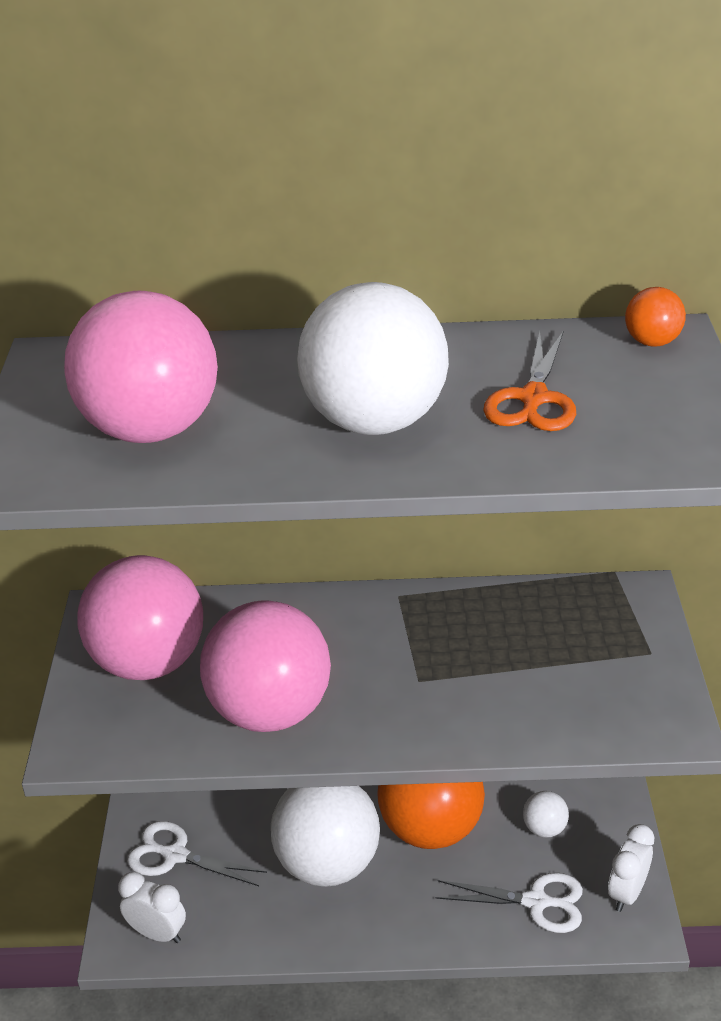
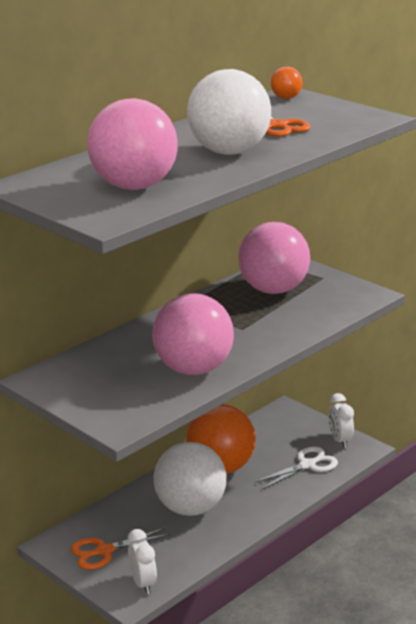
camera: 45 degrees left, 10 degrees down
pink ball [77,555,203,680] -> pink ball moved to [238,222,310,294]
white clock [118,872,186,943] -> white clock turned 90 degrees clockwise [128,529,157,594]
white scissors [127,821,267,886] -> orange scissors [71,528,170,570]
white ball [523,791,569,838] -> none

